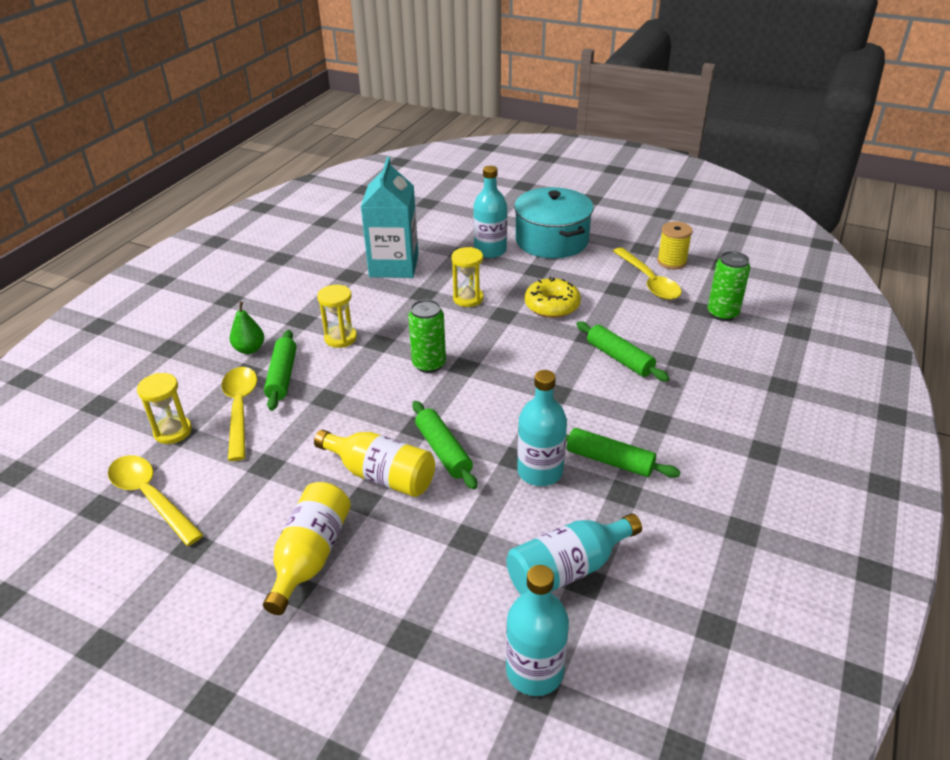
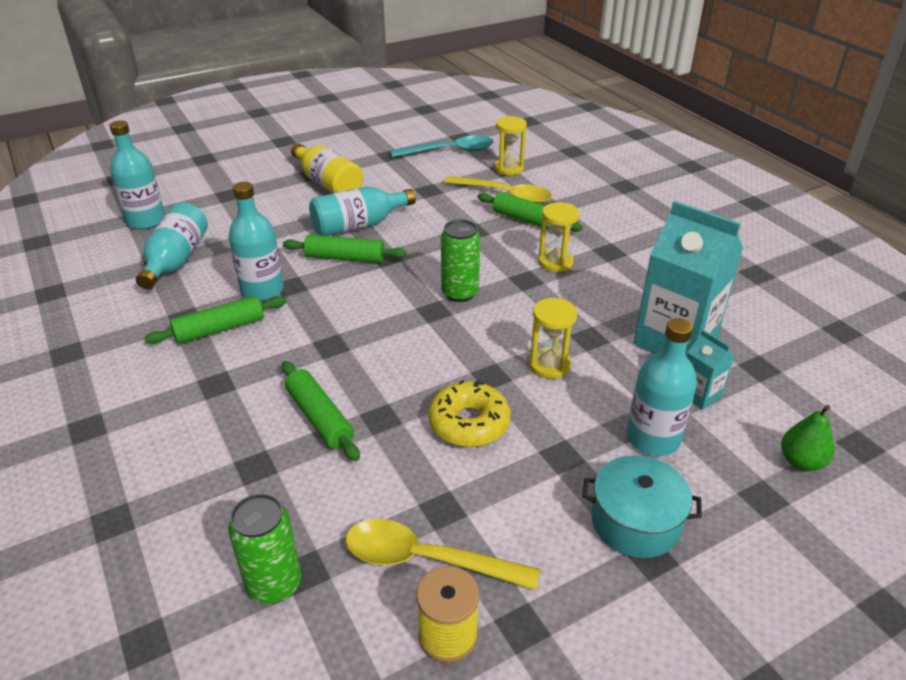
camera: 125 degrees right, 0 degrees up
yellow spoon [108,455,203,546] -> turquoise spoon [390,135,494,157]
green pear [230,302,264,354] -> green pear moved to [781,405,835,471]
yellow bottle [314,430,435,497] -> turquoise bottle [309,187,416,236]
turquoise pot [514,187,594,258] -> turquoise pot [582,455,702,558], size x0.65
green rolling pin [576,321,669,382] -> green rolling pin turned 60 degrees clockwise [282,361,360,461]
none -> turquoise carton [687,330,734,410]

